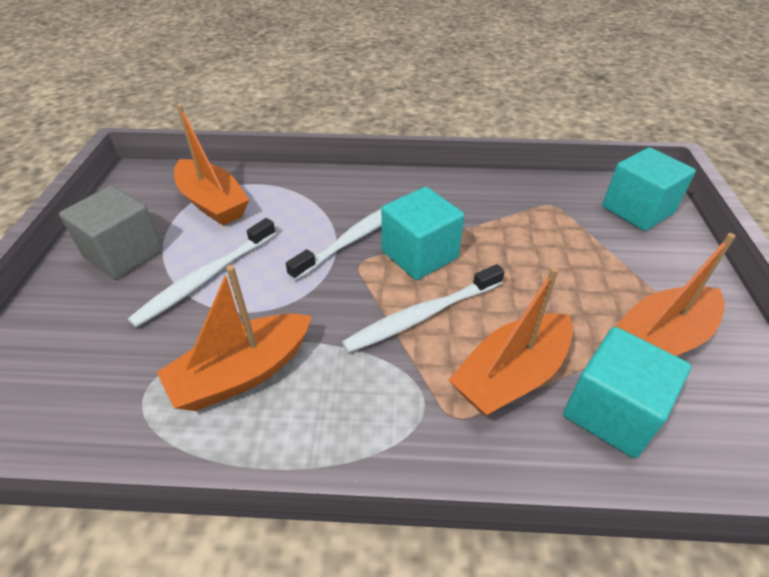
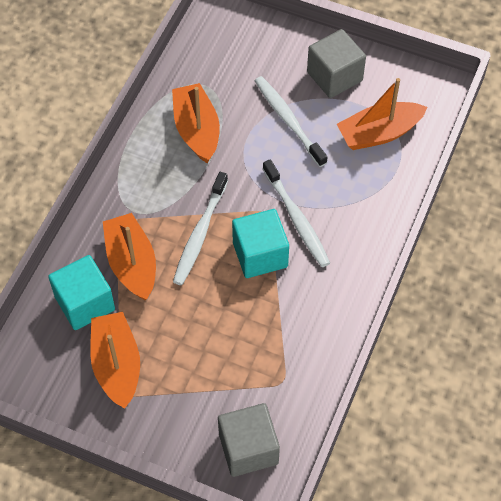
camera: 110 degrees right, 15 degrees up
white toothbrush [342,264,505,353] -> white toothbrush turned 150 degrees counterclockwise [173,172,228,285]
turquoise cube [602,147,696,231] -> grey cube [218,403,280,477]

